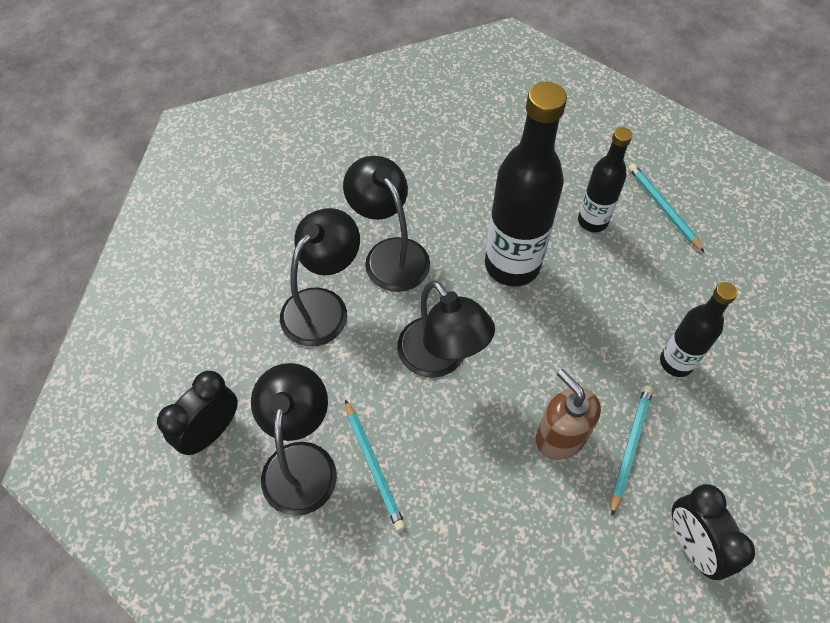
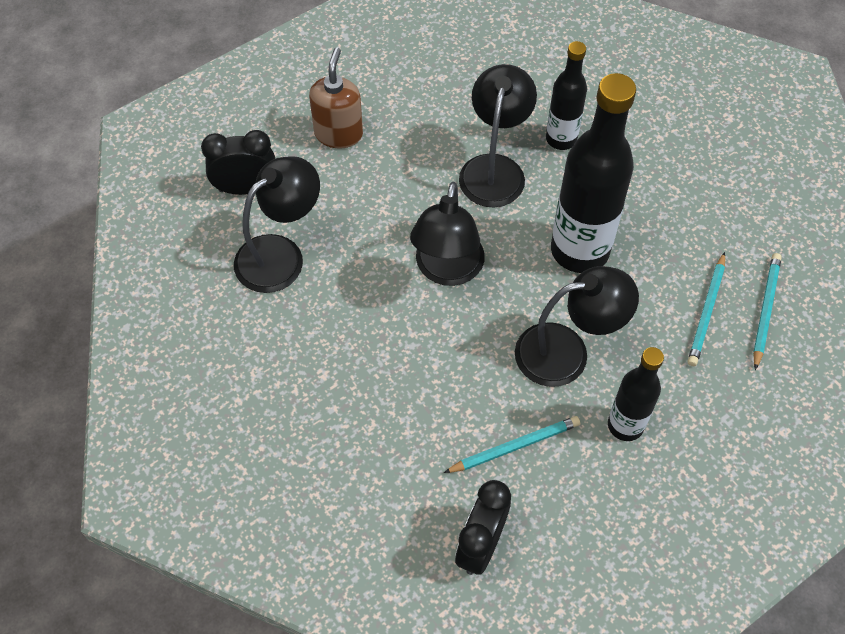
camera: 45 degrees right, 0 degrees up
black lamp [280,208,360,347] -> black lamp moved to [515,266,639,387]
turquoise pencil [345,400,406,531] -> turquoise pencil moved to [688,252,725,366]
brown soap dispenser [536,369,601,460] -> brown soap dispenser moved to [309,48,363,149]
black bottle [578,127,632,232] -> black bottle moved to [546,41,587,150]

